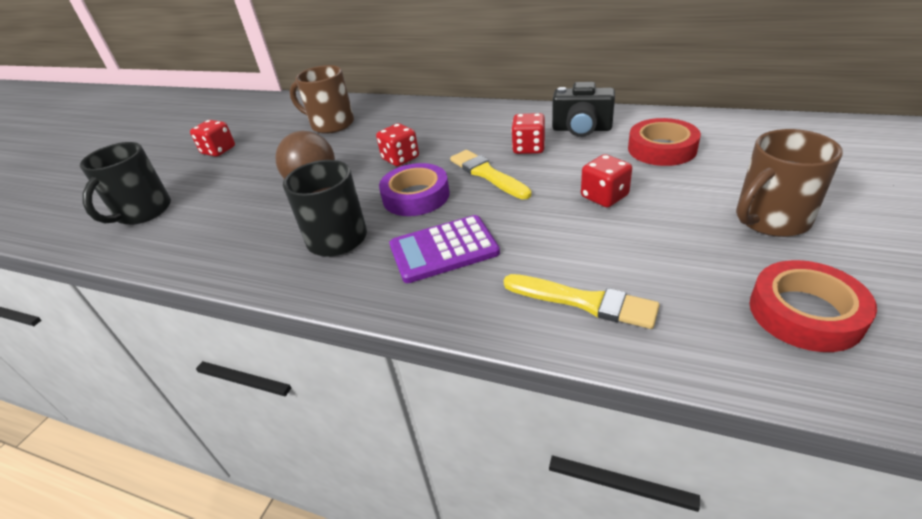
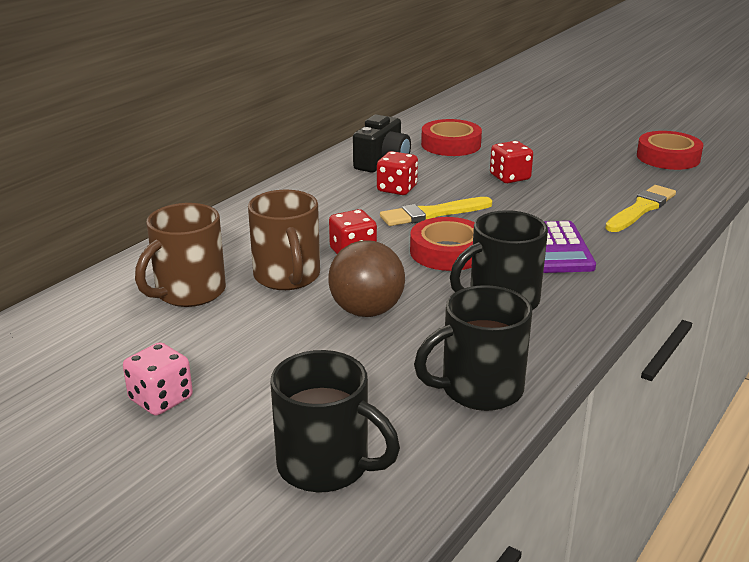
camera: 80 degrees left, 10 degrees down
red dice [190,120,235,157] -> pink dice [123,342,193,416]
purple tape [379,163,450,216] -> red tape [410,217,475,271]
brown mug [736,129,843,237] -> brown mug moved to [248,190,320,290]
none -> black mug [414,285,532,411]

